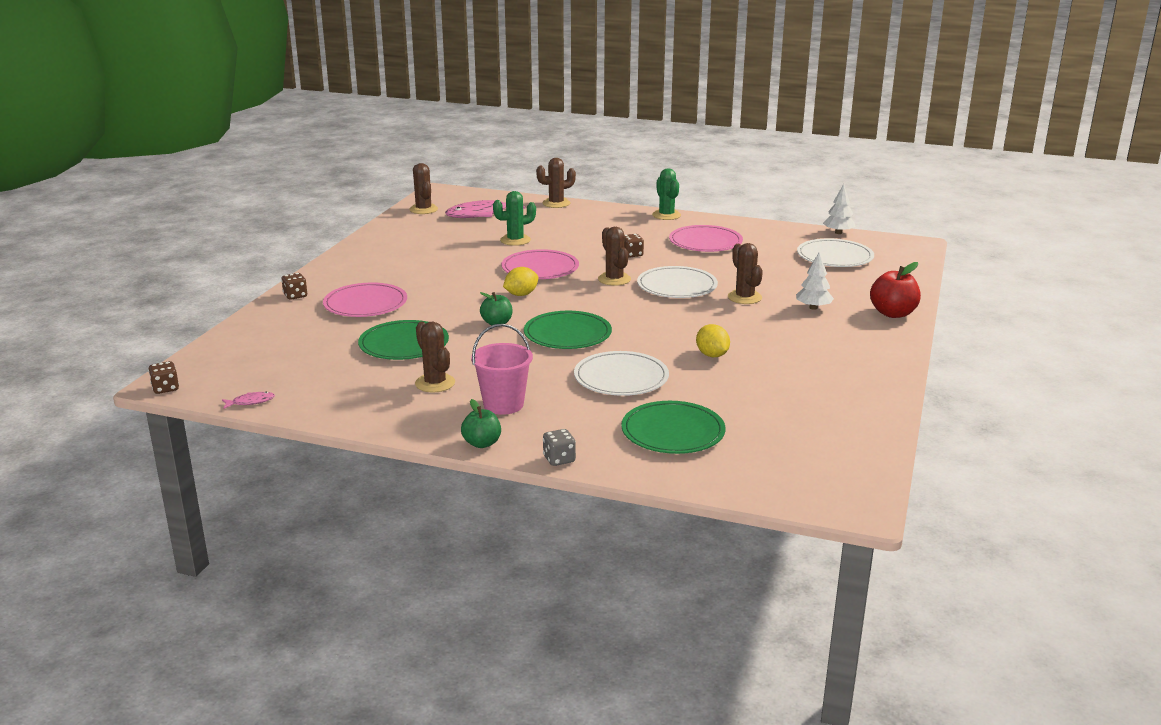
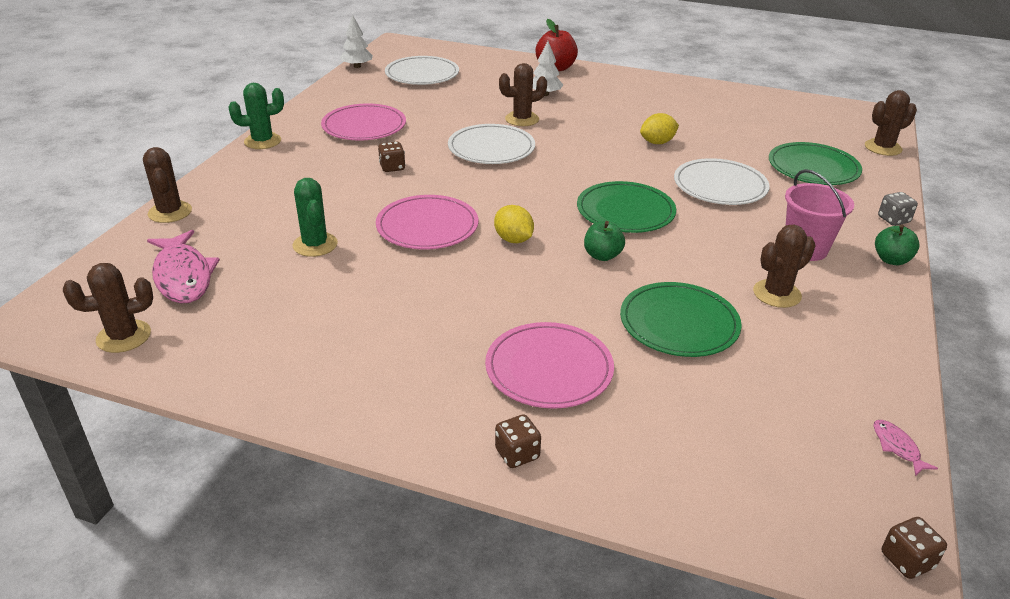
camera: 90 degrees left, 10 degrees up
brown cactus [598,227,631,286] -> brown cactus moved to [865,90,917,156]

